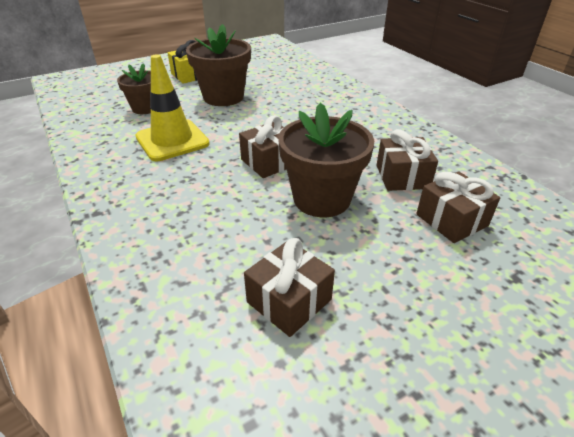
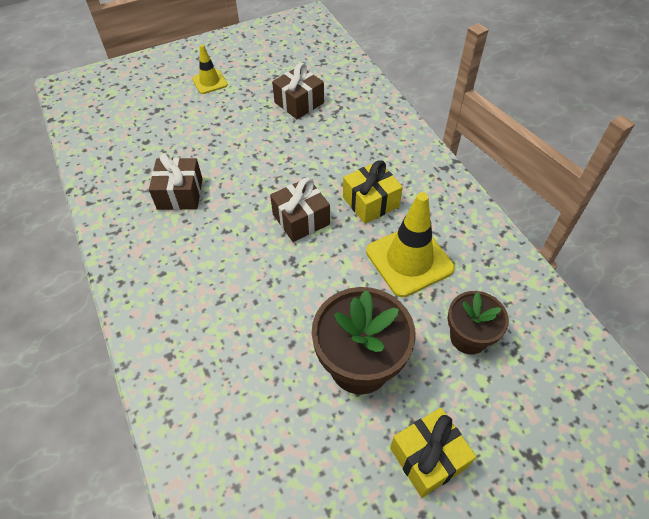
camera: 175 degrees left, 15 degrees up
brown flower pot [278,103,374,217] -> none
brown gift [416,171,500,243] -> none
none -> yellow traffic cone [192,44,228,94]
none -> yellow gift [343,160,403,224]

